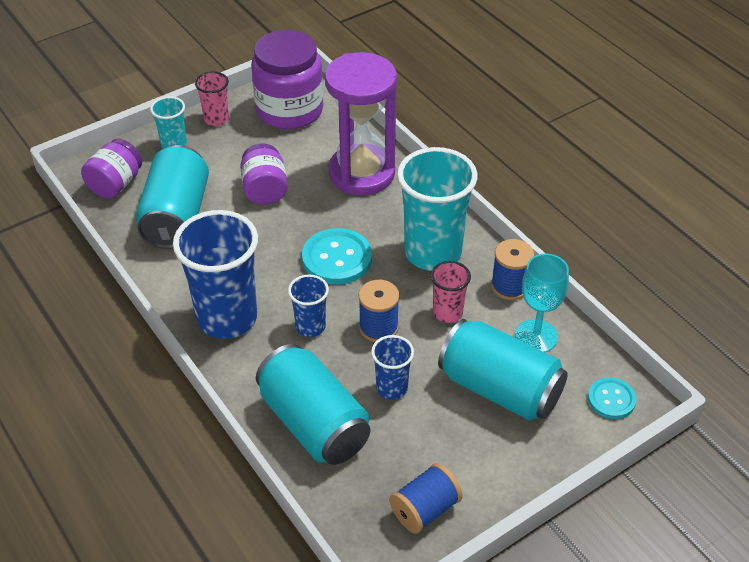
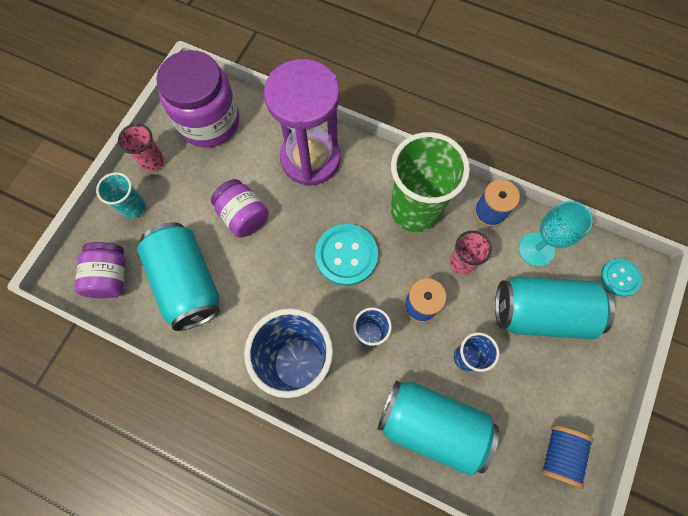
camera: 30 degrees left, 25 degrees up
turquoise cup [397,147,477,271] -> green cup [391,132,470,232]

